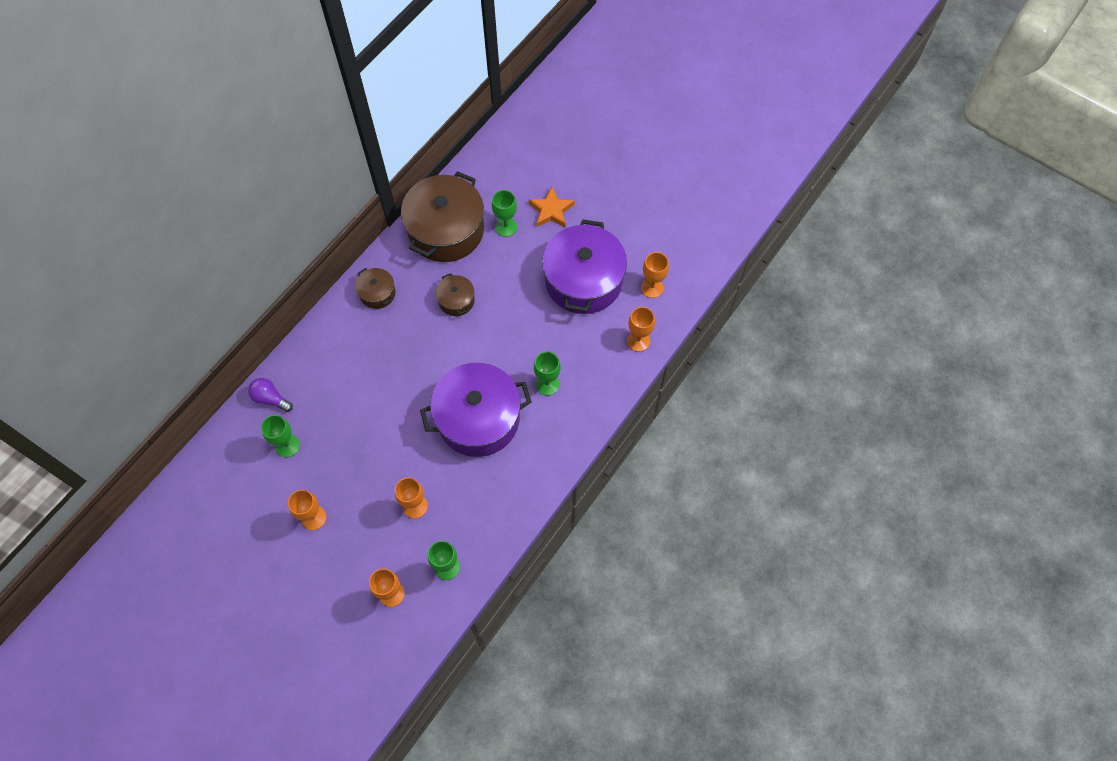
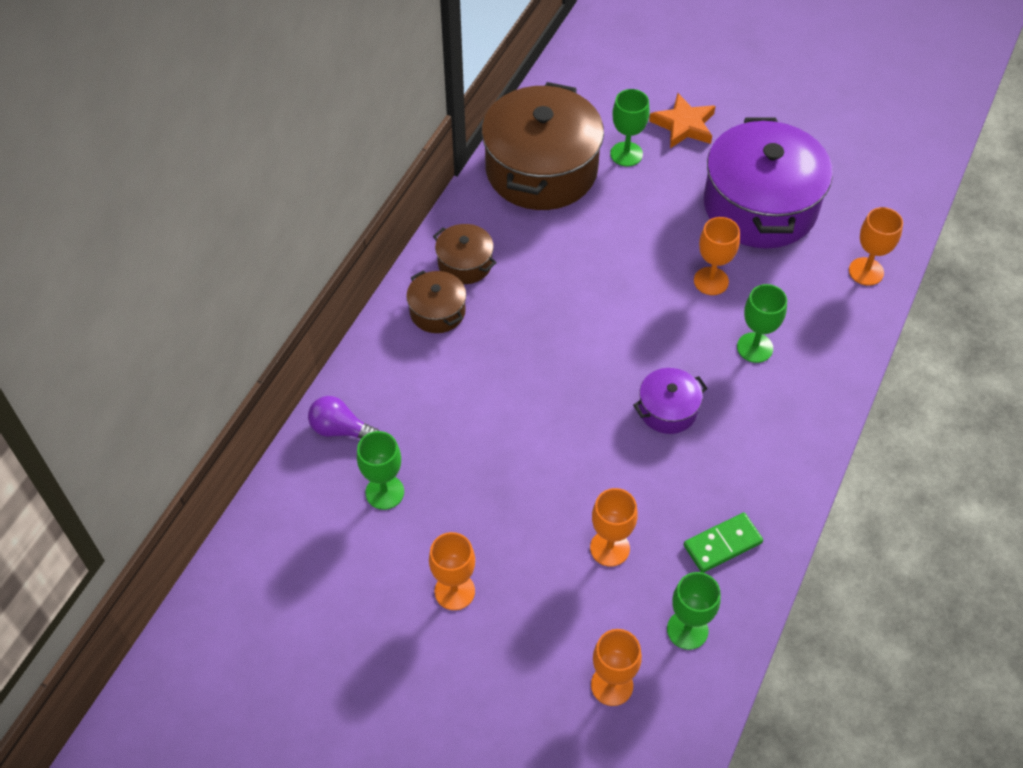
camera: 10 degrees left, 10 degrees down
purple pot [420,363,532,457] -> purple pot [633,368,708,434], size x0.46
brown pot [436,273,475,316] -> brown pot moved to [406,270,466,333]
orange goblet [641,252,669,298] -> orange goblet moved to [694,217,740,295]
none -> green domino [684,513,763,573]

